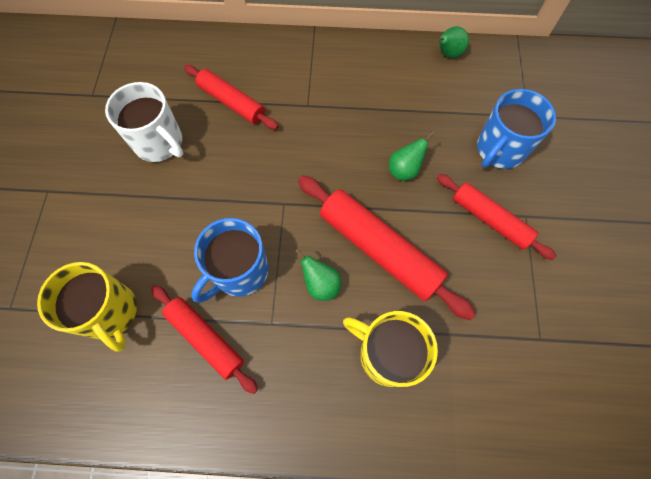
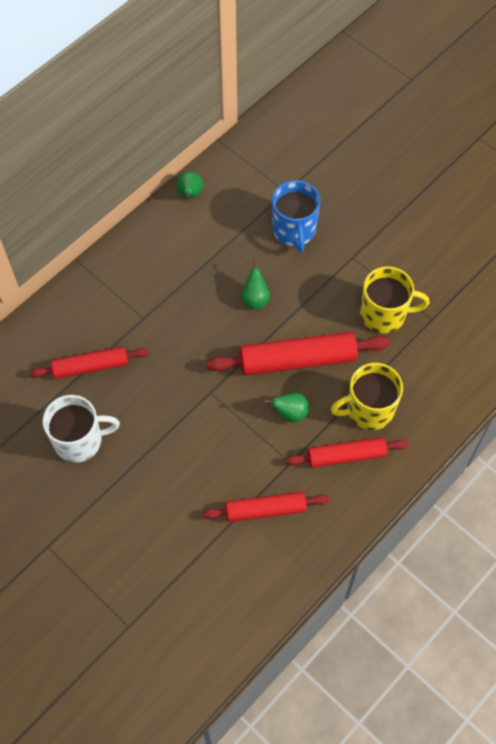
camera: 50 degrees left, 5 degrees down
yellow mug [37,262,137,352] -> yellow mug moved to [360,266,430,333]
blue mug [191,218,269,303] -> none
red rolling pin [437,174,556,260] -> red rolling pin moved to [286,437,409,468]

